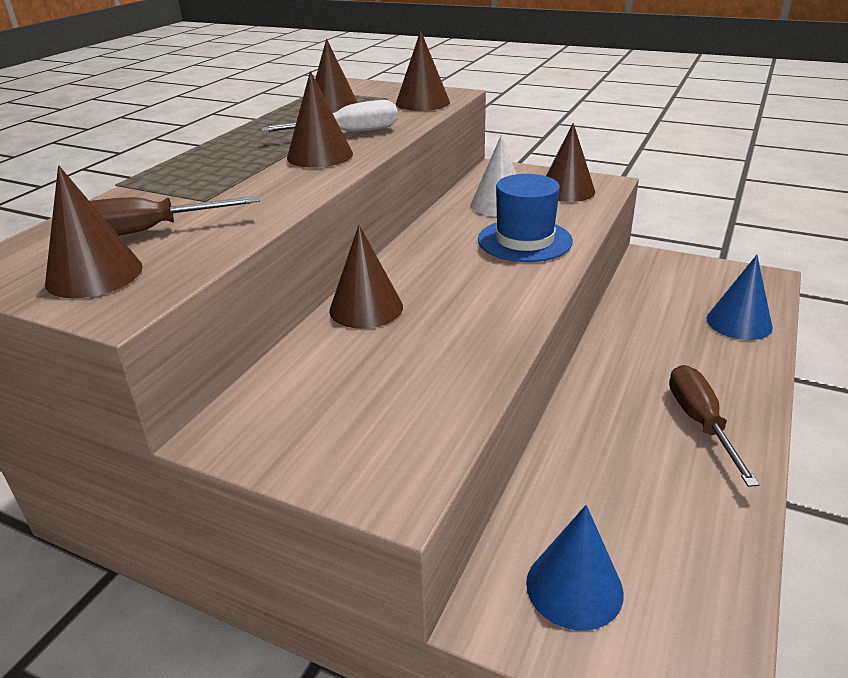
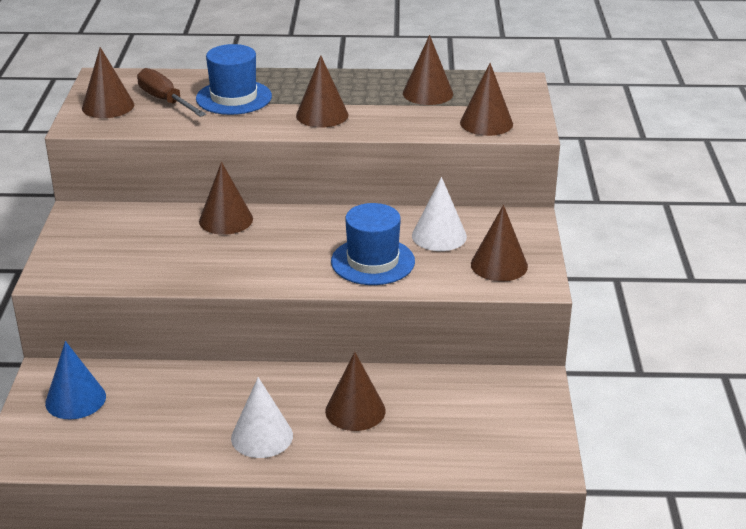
camera: 65 degrees right, 0 degrees up
white screwdriver [261,100,398,132] -> none
brown screwdriver [669,365,760,487] -> white cone [231,377,293,458]
blue cone [707,255,773,340] -> none
none -> blue hat [196,44,272,115]
none -> brown cone [325,352,386,431]

